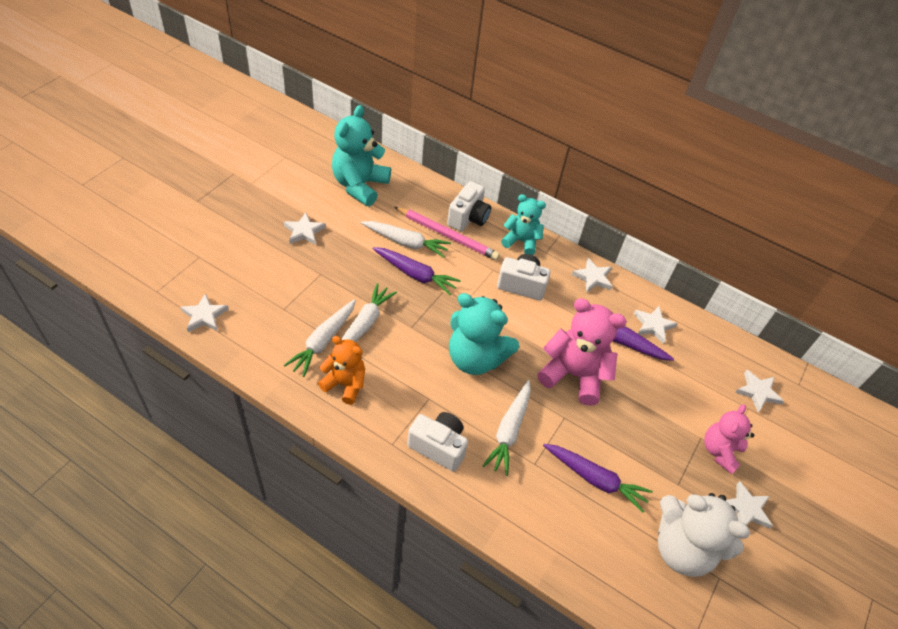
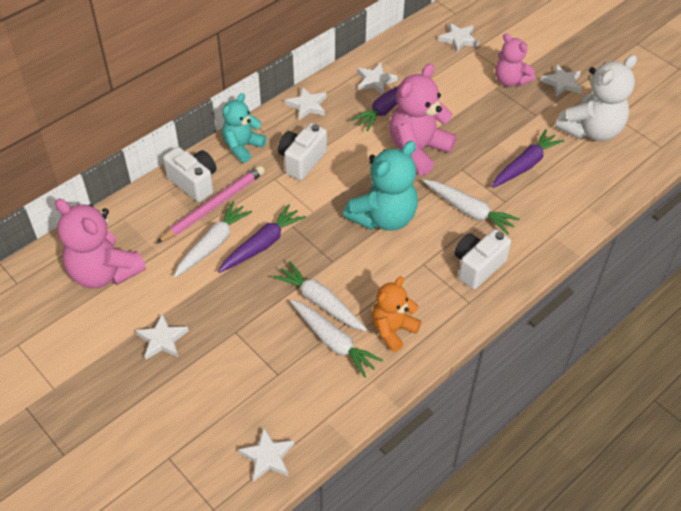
camera: 70 degrees left, 0 degrees up
turquoise teddy bear [332,105,391,206] -> pink teddy bear [55,199,146,289]

